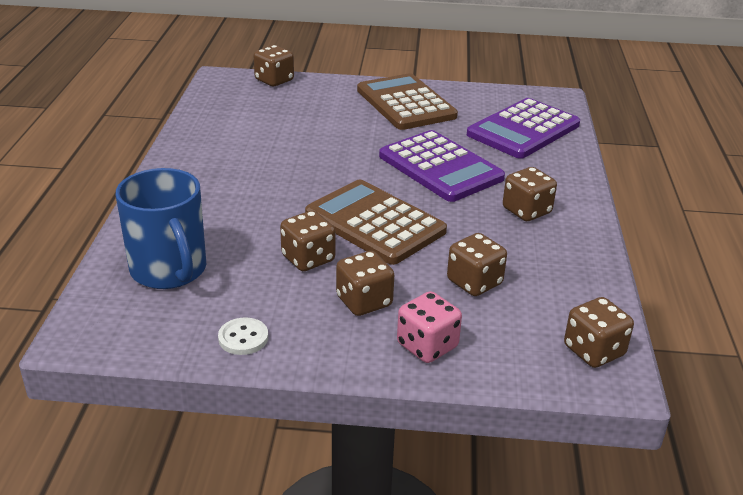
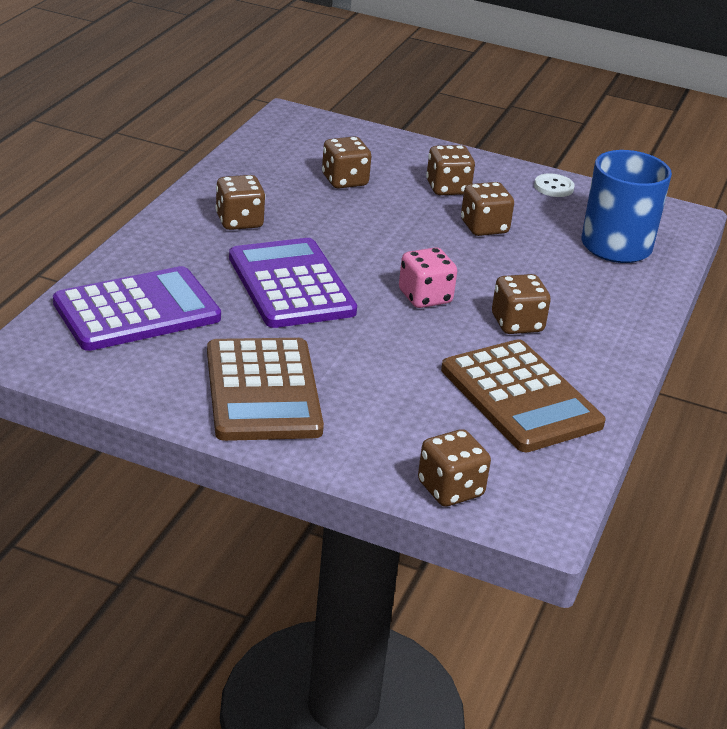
camera: 165 degrees left, 0 degrees up
brown calculator [305,180,447,265] -> brown calculator moved to [441,339,606,452]
pink dice [397,291,462,363] -> pink dice moved to [399,247,457,308]
brown dice [564,297,634,368] -> brown dice moved to [492,274,551,334]

